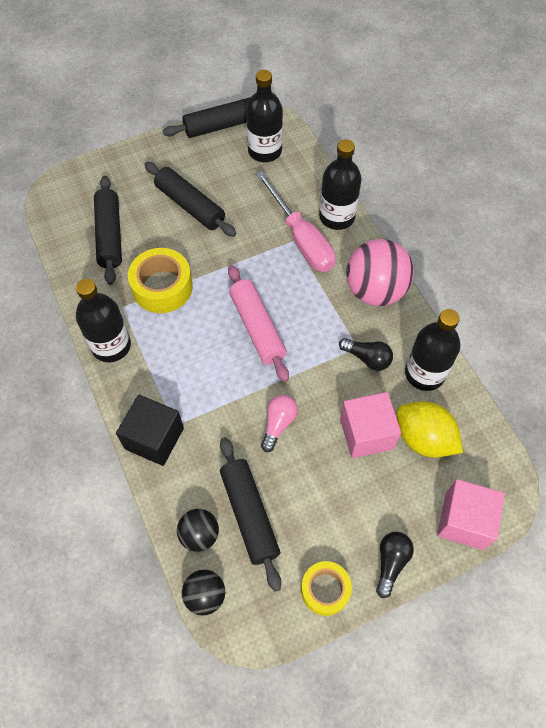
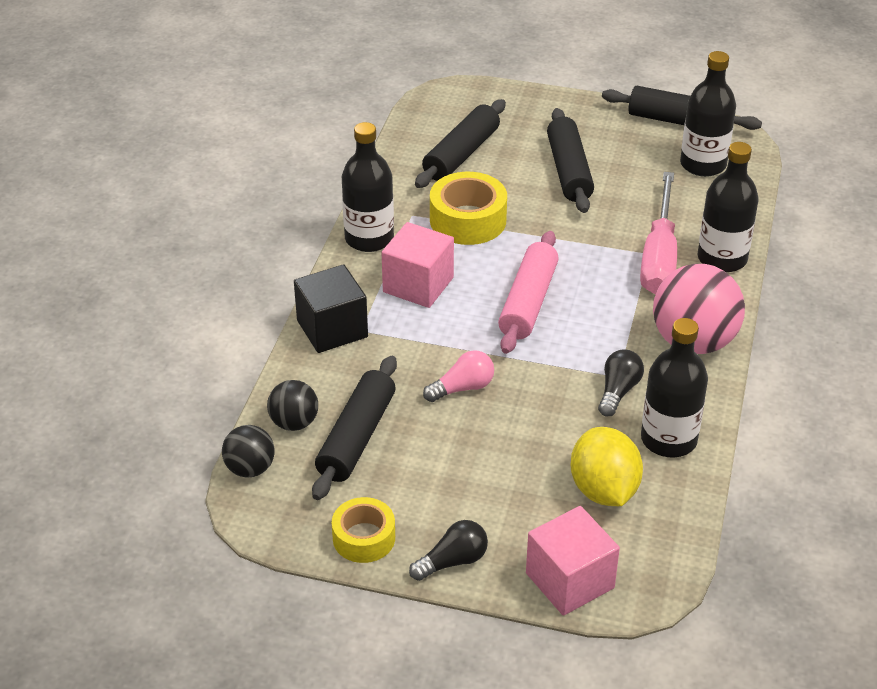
camera: 40 degrees right, 20 degrees down
black light bulb [339,338,393,371] -> black light bulb turned 135 degrees counterclockwise [598,350,644,417]
pink cube [340,392,401,458] -> pink cube moved to [381,222,454,308]

